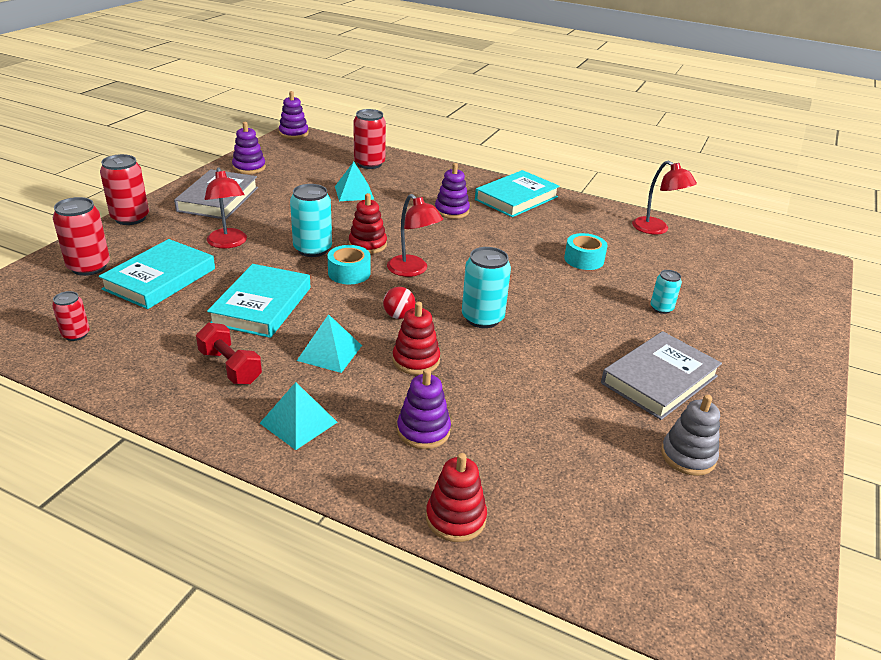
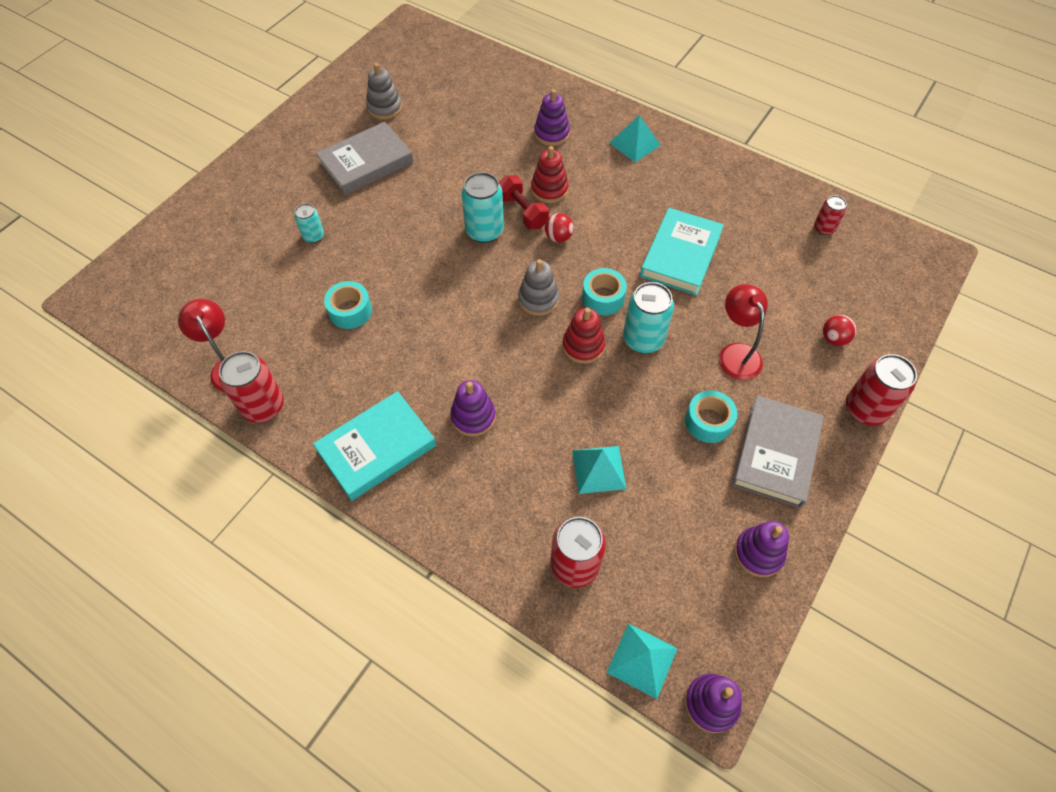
camera: 170 degrees left, 25 degrees up
red can [52,197,110,276] -> red can moved to [219,351,284,423]
turquoise book [99,239,215,309] -> none
red dumbbell [196,323,262,385] -> red dumbbell moved to [499,175,549,229]
turquoise pyramid [297,314,362,373] -> turquoise pyramid moved to [606,623,678,699]
red lamp [387,194,443,277] -> grey stacking toy [518,259,559,316]
red stacking toy [426,453,487,542] -> none
none -> turquoise tape [685,390,737,443]
none -> red ball [823,315,857,346]

